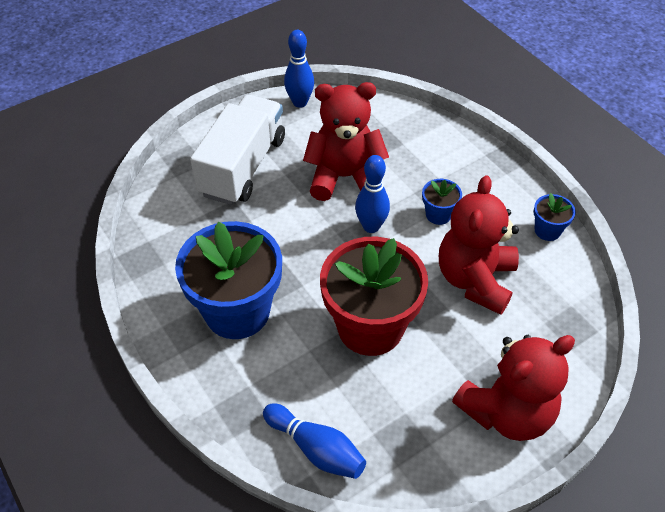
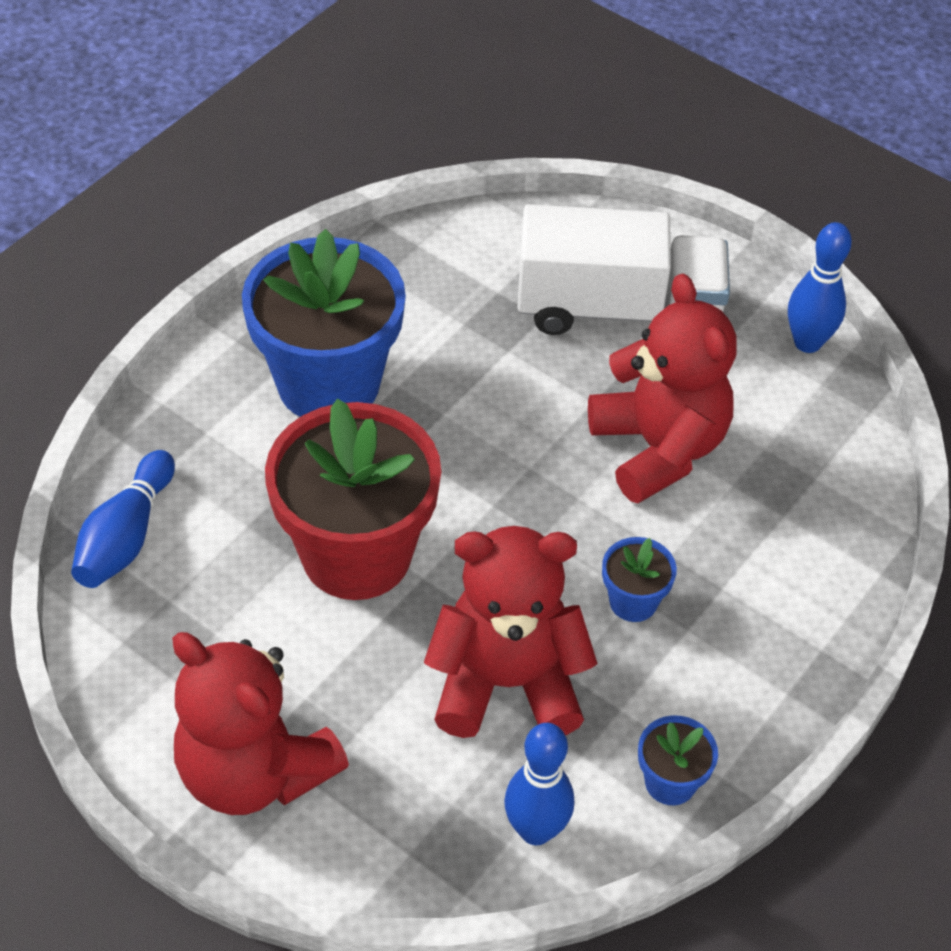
camera: 70 degrees right, 0 degrees up
blue bowling pin [355,155,390,233] -> blue bowling pin moved to [504,723,574,845]

